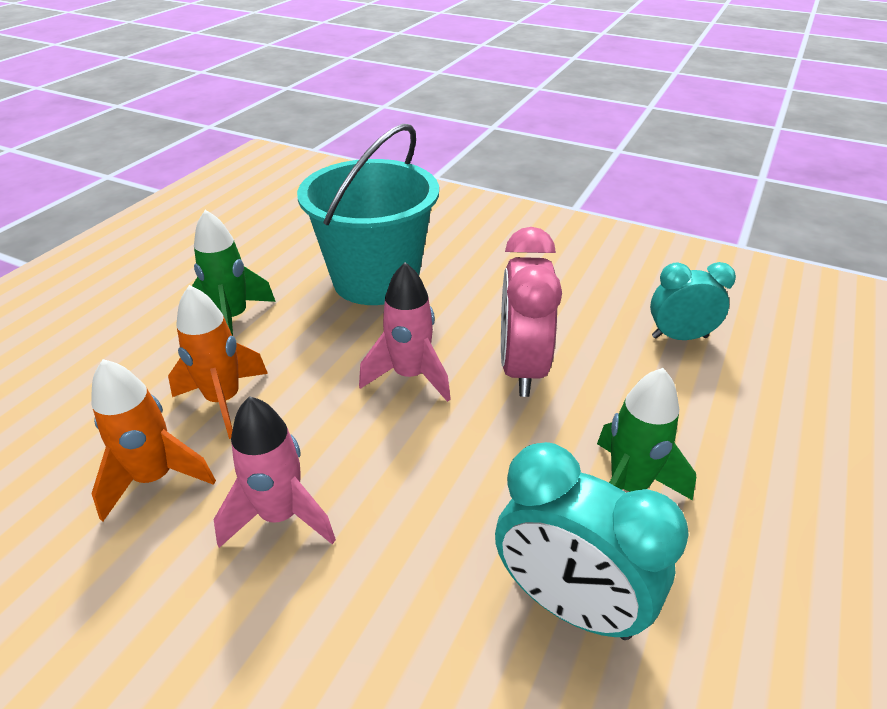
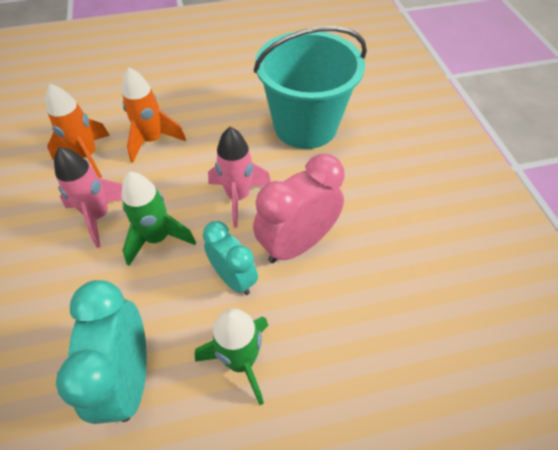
camera: 50 degrees right, 15 degrees up
green rocket [192,210,276,336] -> green rocket moved to [122,172,196,266]
turquoise clock [650,262,736,340] -> turquoise clock moved to [203,221,258,295]

